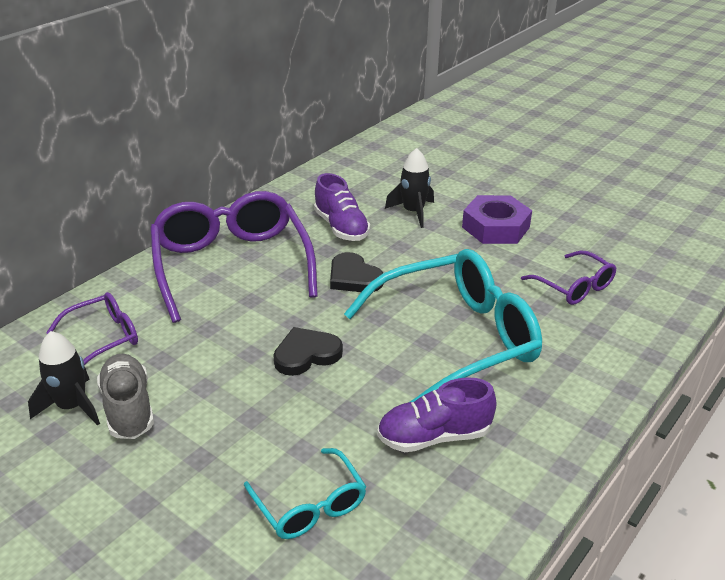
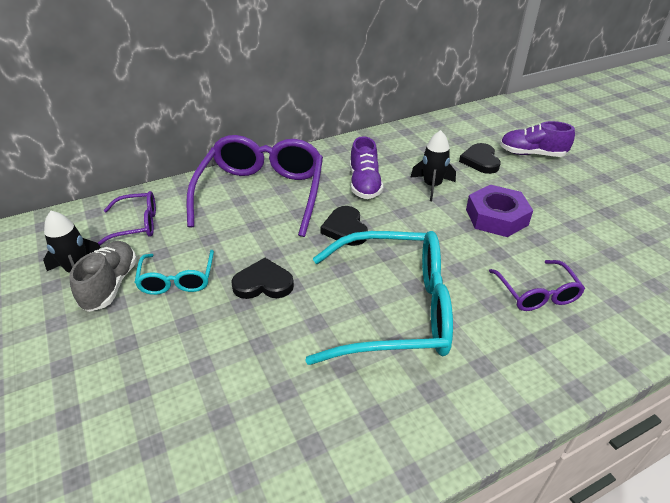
camera: 25 degrees right, 5 degrees up
turquoise glasses [244,448,366,539] -> turquoise glasses moved to [134,250,214,295]
purple shoe [377,377,497,452] -> purple shoe moved to [500,121,575,157]
none -> black heart [459,143,501,174]

